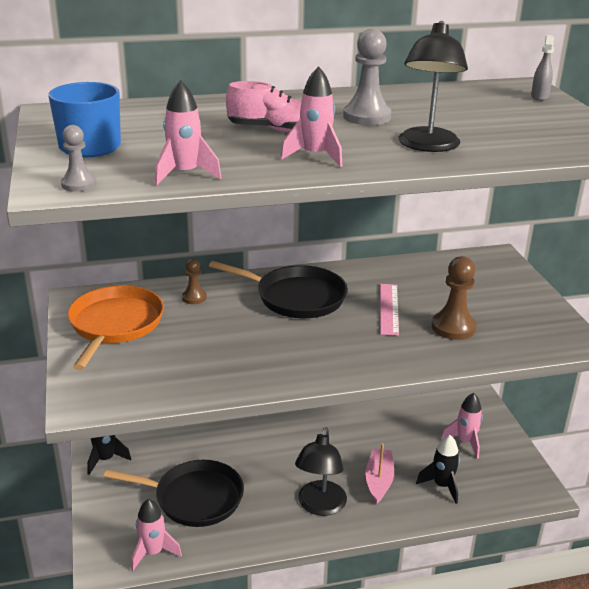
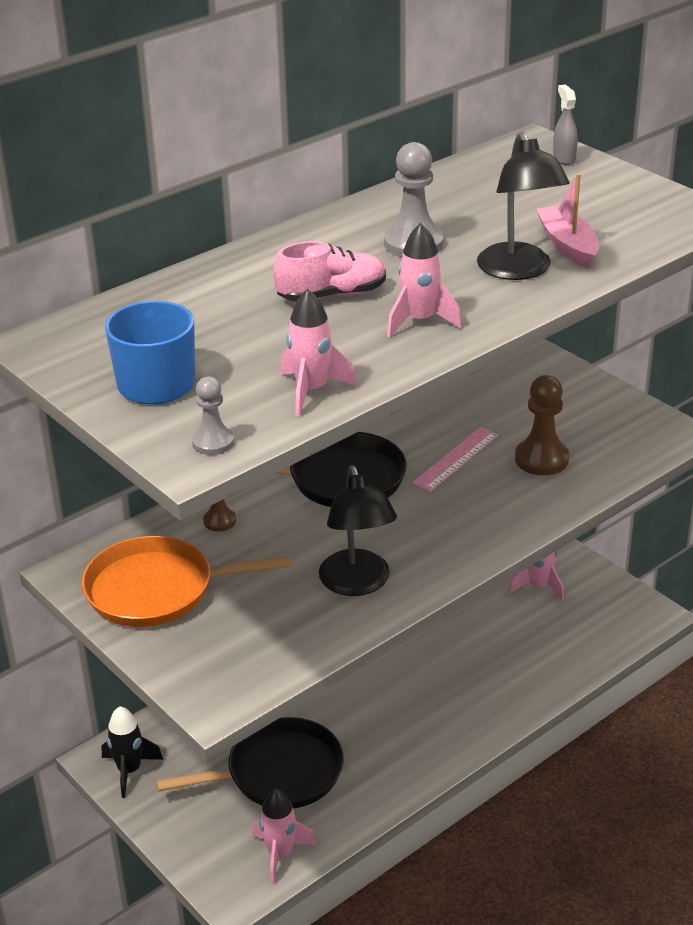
camera: 25 degrees left, 5 degrees up
orange pan [67,285,164,370] -> orange pan turned 75 degrees counterclockwise [82,536,291,627]
black lamp [295,427,347,516] -> black lamp moved to [319,465,397,596]
pink boat [366,443,394,504] -> pink boat moved to [536,173,599,268]
pink ruler [380,284,399,336] -> pink ruler turned 60 degrees clockwise [412,427,499,492]
black rocket [416,435,460,504] -> none

